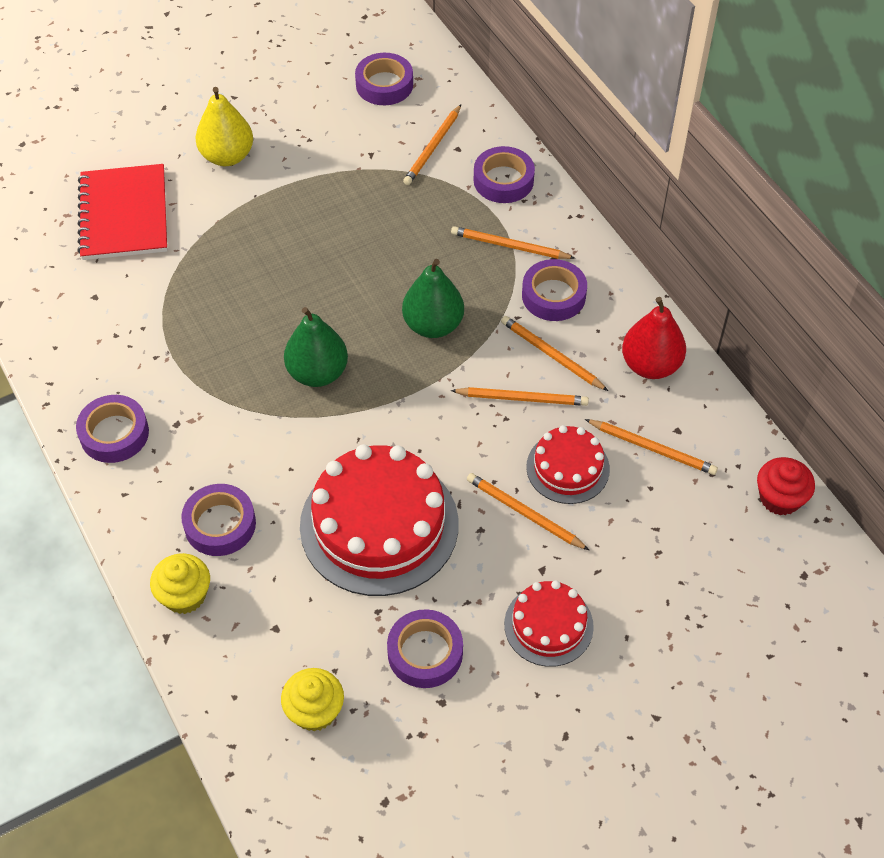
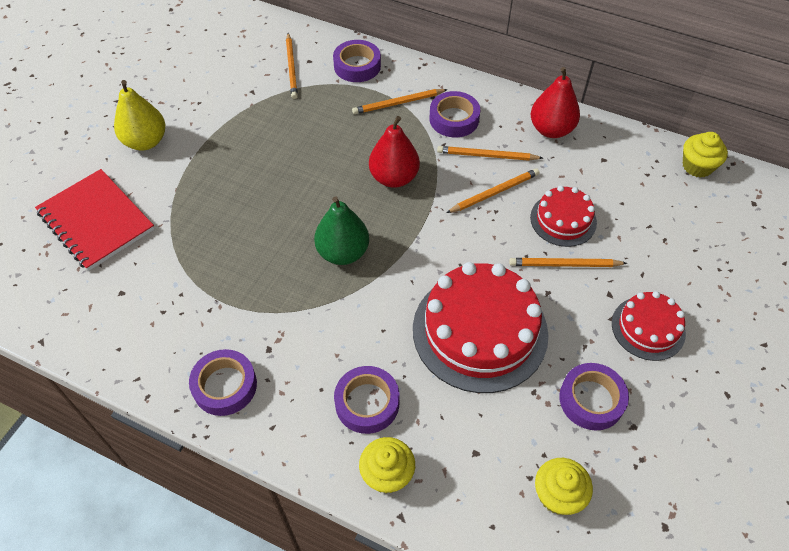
camera: 35 degrees left, 0 degrees up
purple tape [355,53,413,105] -> none
green pear [402,259,464,338] -> red pear [369,116,420,188]
orange pencil [585,419,718,475] -> none
red cupcake [757,457,815,516] -> yellow cupcake [683,132,728,178]

